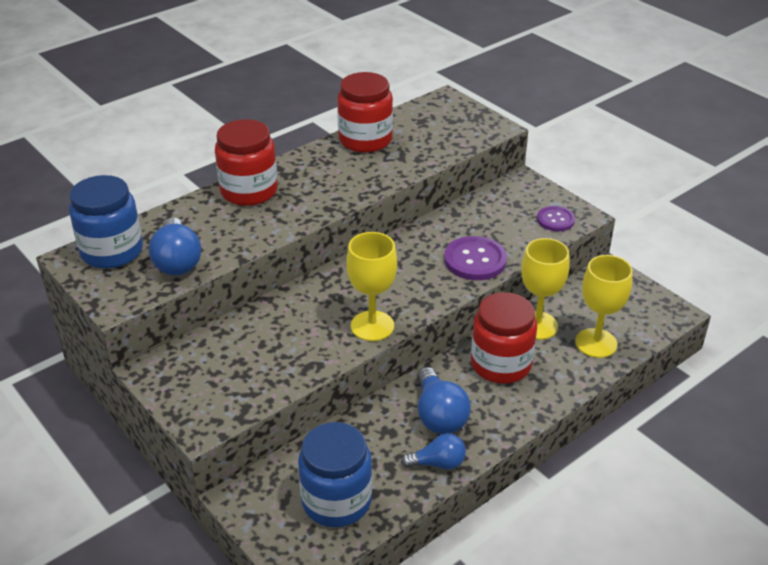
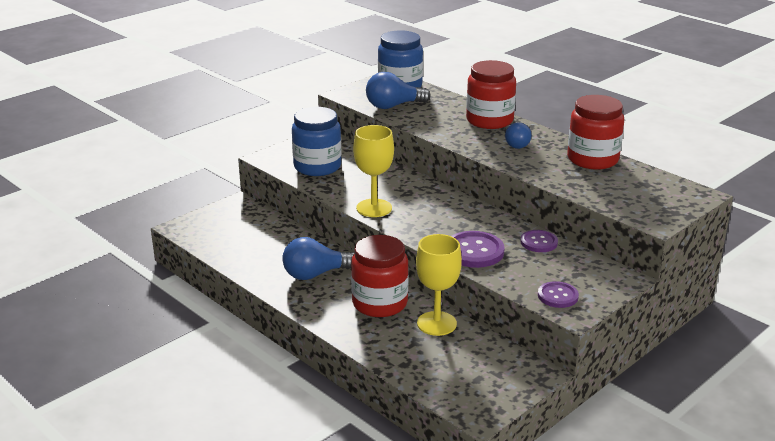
camera: 85 degrees right, 10 degrees down
blue jar [298,422,372,527] -> blue jar moved to [292,107,341,176]
blue light bulb [401,433,466,469] -> blue light bulb moved to [504,122,531,149]
yellow goblet [575,255,633,358] -> none
none -> purple button [521,230,558,252]

